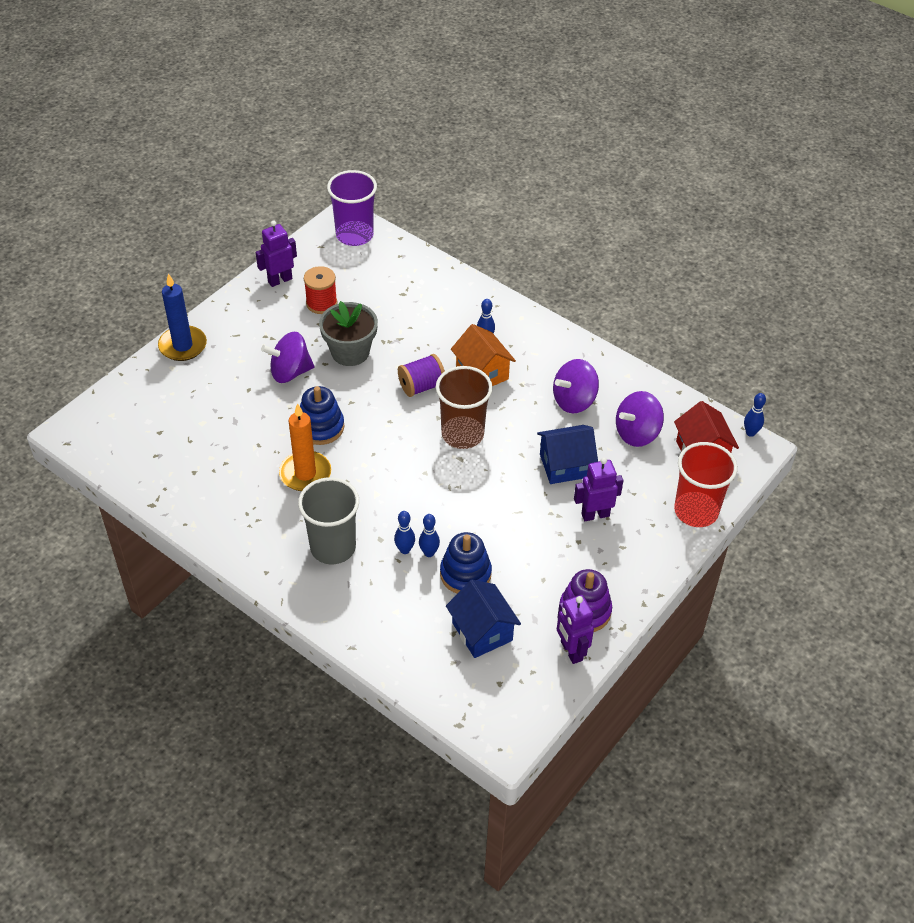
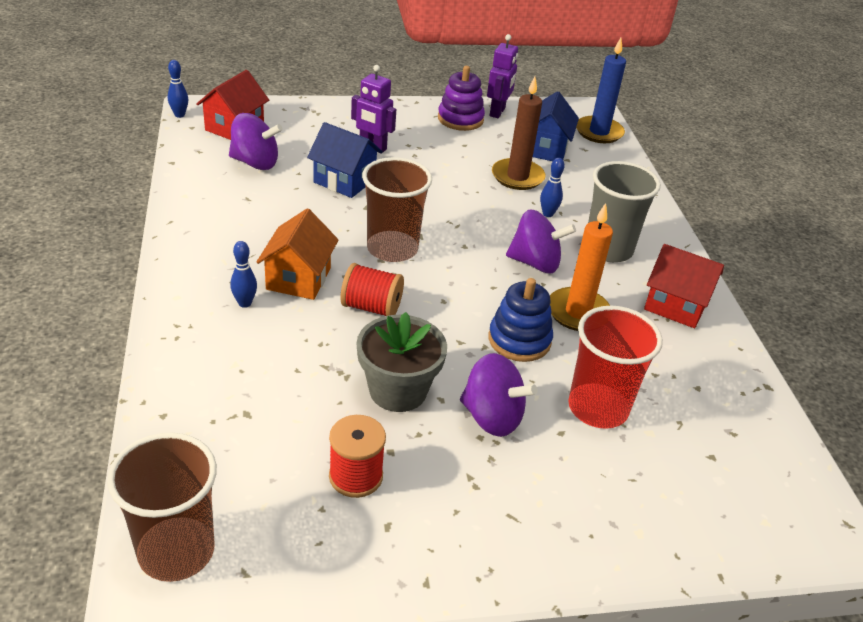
camera: 140 degrees left, 10 degrees down
blue candle [158,274,207,361] -> blue candle moved to [576,38,626,143]
purple robot [256,220,297,287] -> none
purple cup [327,170,377,246] -> brown cup [107,433,217,582]
purple spool [398,354,445,397] -> red spool [340,263,404,316]
blue bowling pin [419,514,440,557] -> none
blue stacking toy [440,532,492,593] -> brown candle [492,77,545,190]
purple spinning top [553,359,599,413] -> purple spinning top moved to [506,210,576,273]
red cup [674,442,738,527] -> red cup moved to [568,306,663,429]
none -> red house [644,244,724,328]

